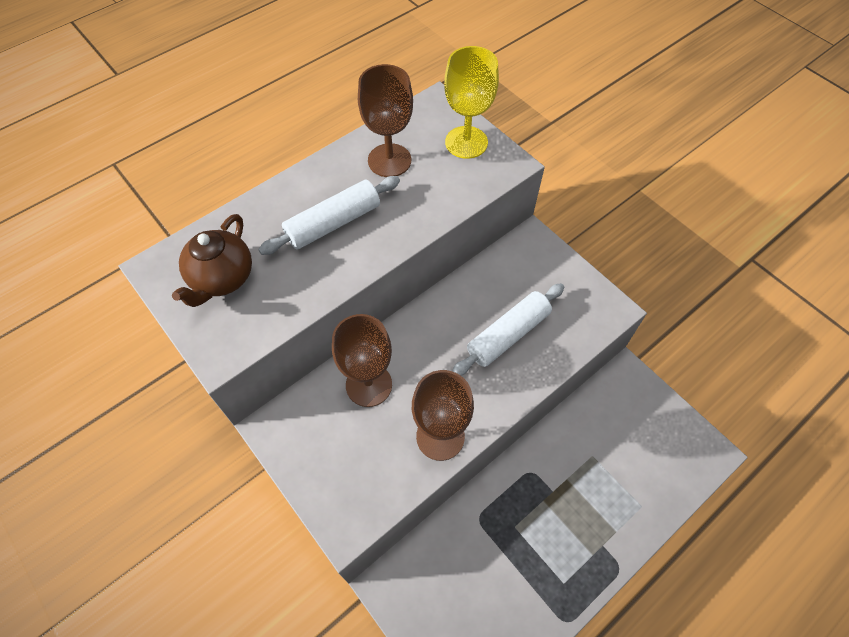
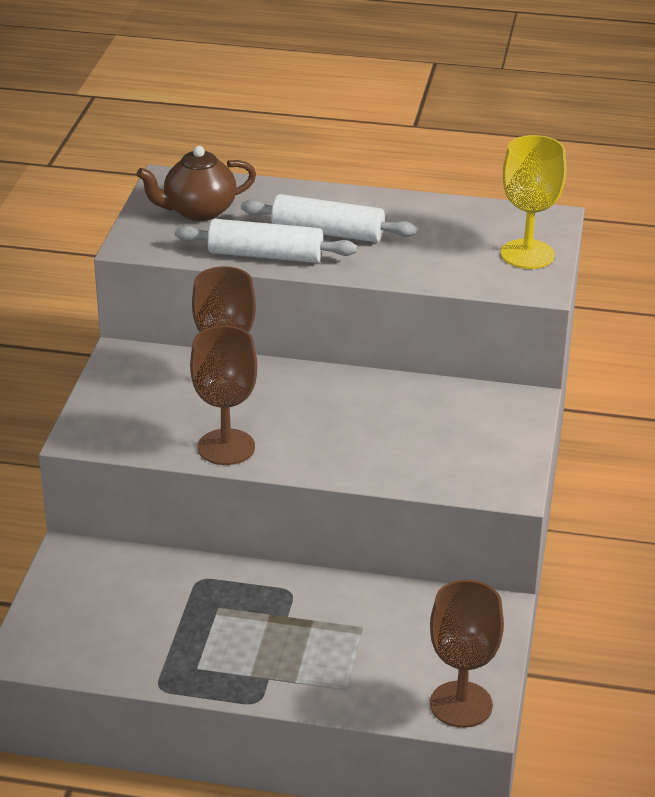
camera: 50 degrees right, 25 degrees down
brown goblet [358,64,413,177] -> brown goblet moved to [430,580,504,728]
white rolling pin [452,283,564,376] -> white rolling pin moved to [175,219,357,263]

